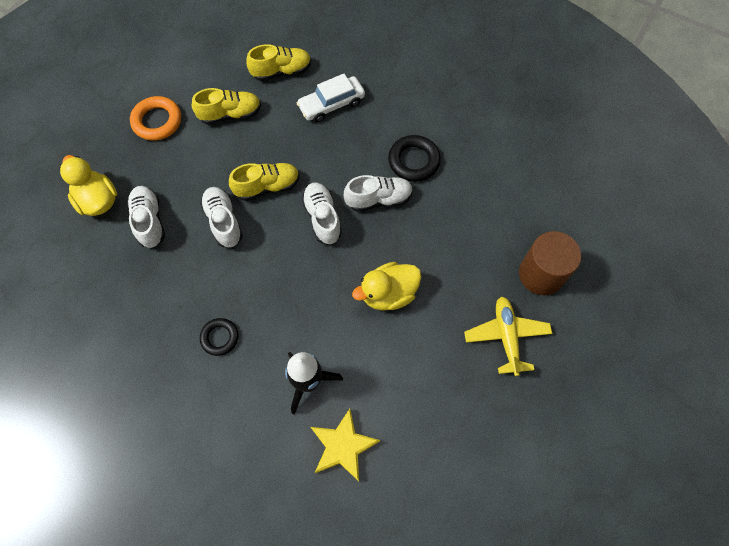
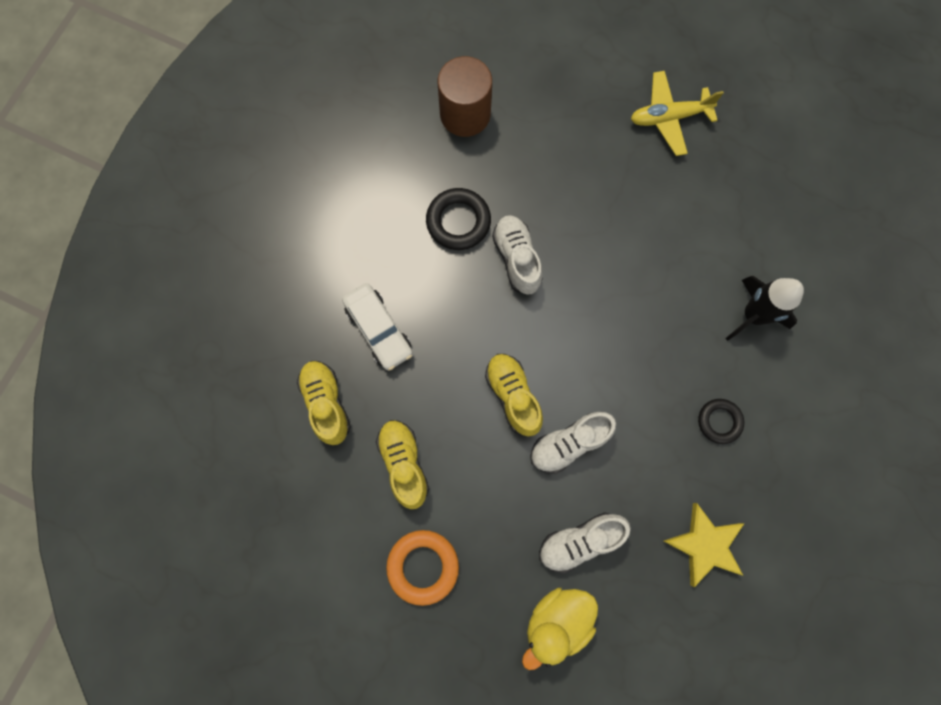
camera: 95 degrees left, 10 degrees up
white shoe [302,182,342,244] -> none
yellow star [311,409,380,481] -> yellow star moved to [664,503,744,587]
yellow duck [352,262,421,311] -> none
brown cylinder [519,231,581,295] -> brown cylinder moved to [438,56,492,137]

